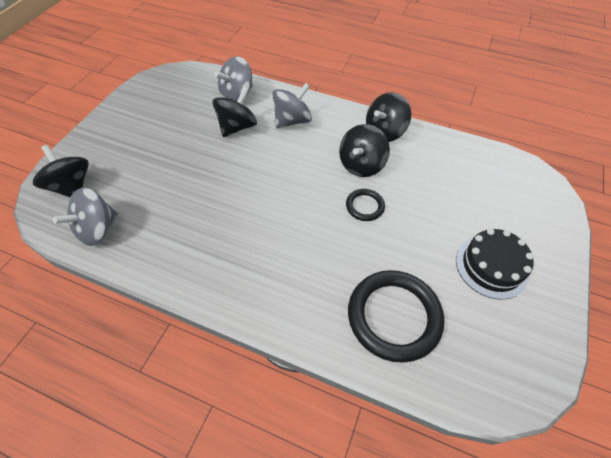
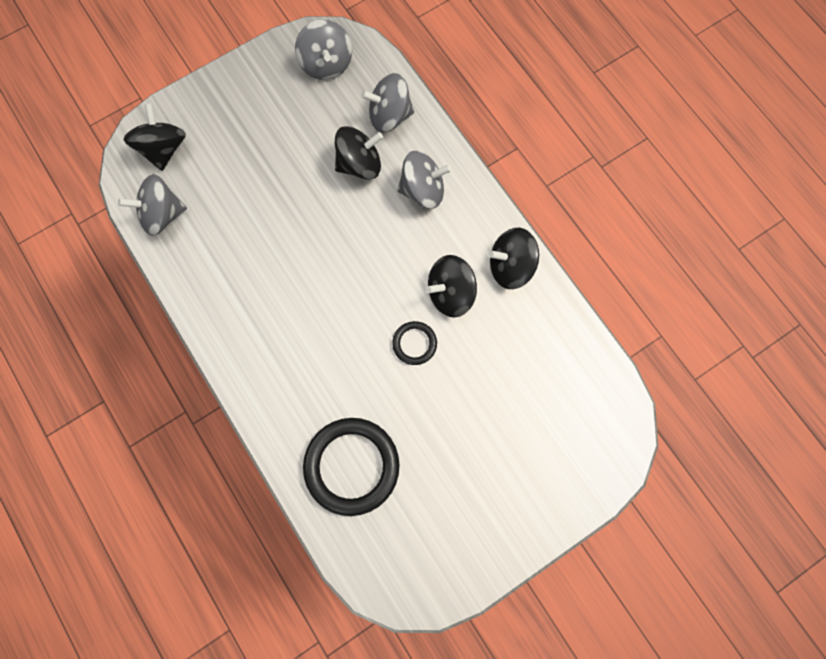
camera: 35 degrees right, 20 degrees up
black cake [456,228,534,300] -> none
none -> grey spinning top [295,19,352,80]

